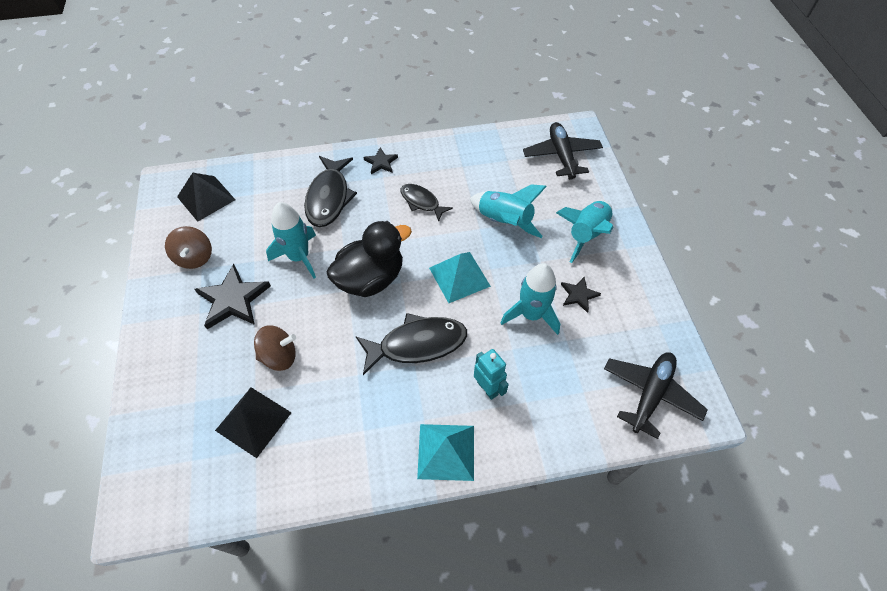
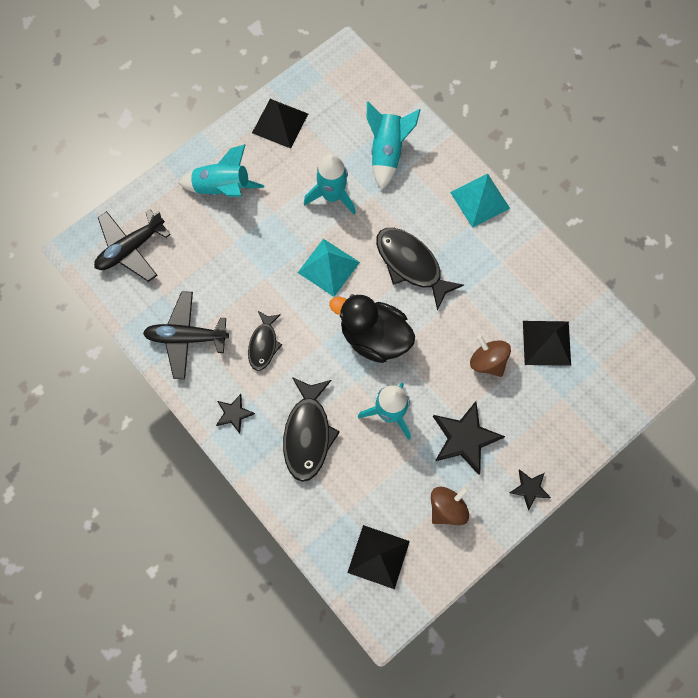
camera: 120 degrees left, 15 degrees up
black fish [304,156,357,227] -> black fish turned 120 degrees clockwise [283,377,340,482]
turquoise rocket [470,184,547,238] -> turquoise rocket moved to [367,102,420,190]
turquoise robot [474,349,509,400] -> none
black star [561,277,601,313] -> black star moved to [509,469,551,511]
black plane [604,352,708,439] -> black plane moved to [143,291,229,379]
none -> black pyramid [252,99,308,149]

